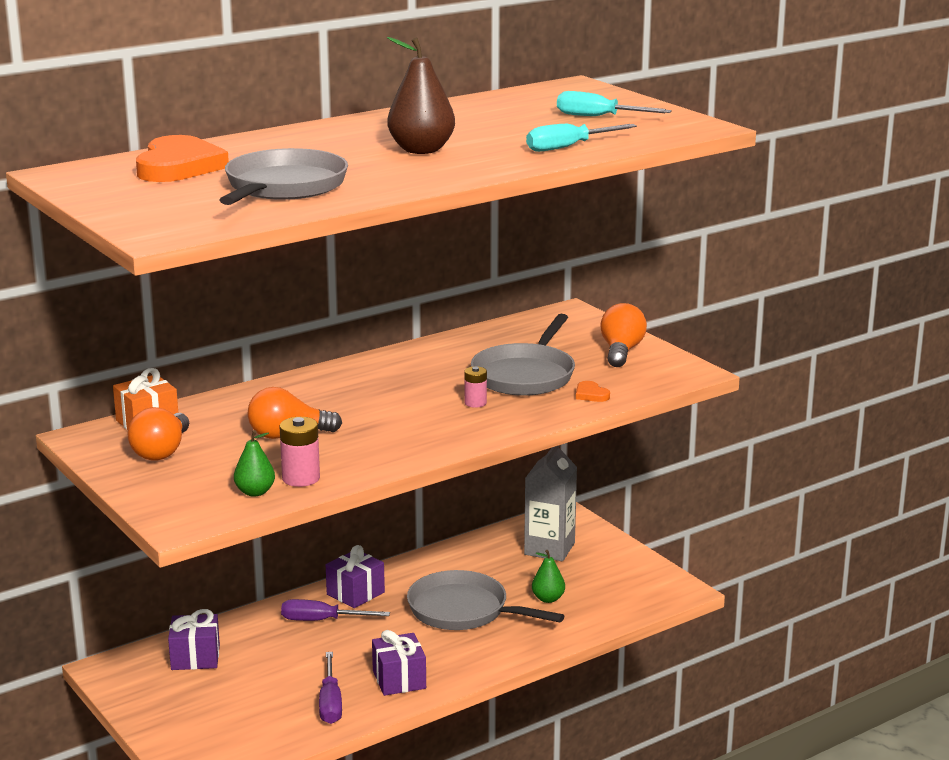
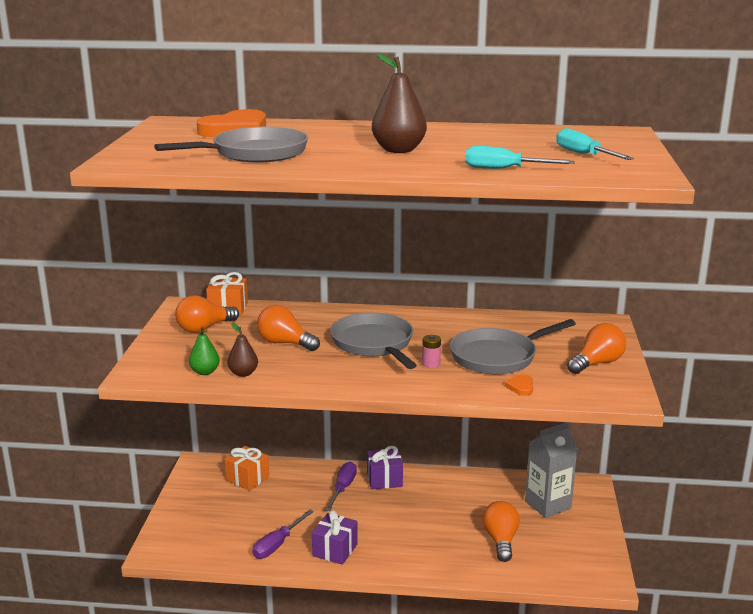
camera: 40 degrees right, 0 degrees up
purple gift [168,609,220,670] -> orange gift [224,446,269,491]
pink battery [279,417,320,487] -> brown pear [227,323,258,377]
purple screwdriver [281,599,390,621] -> purple screwdriver turned 60 degrees clockwise [325,462,357,511]
grey pan [407,570,564,630] -> grey pan moved to [330,313,417,369]
green pear [532,550,565,603] -> orange light bulb [483,501,520,562]

